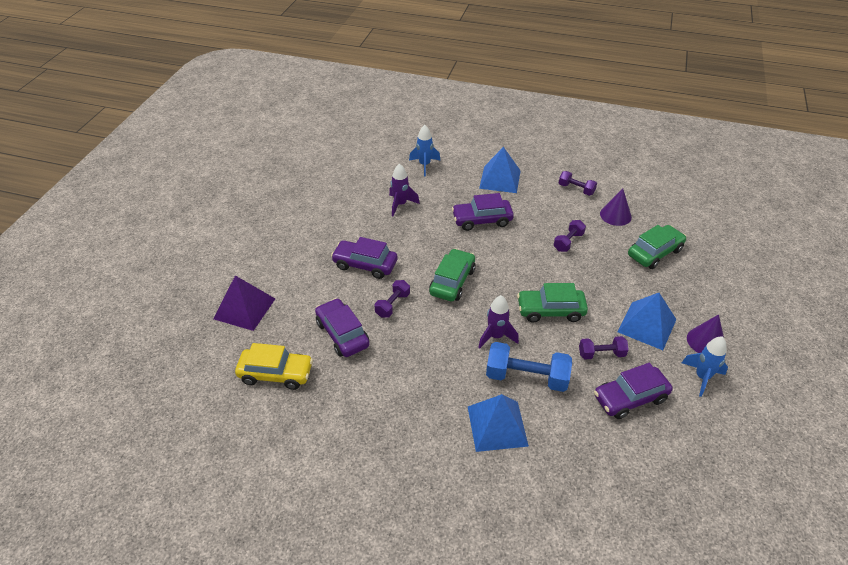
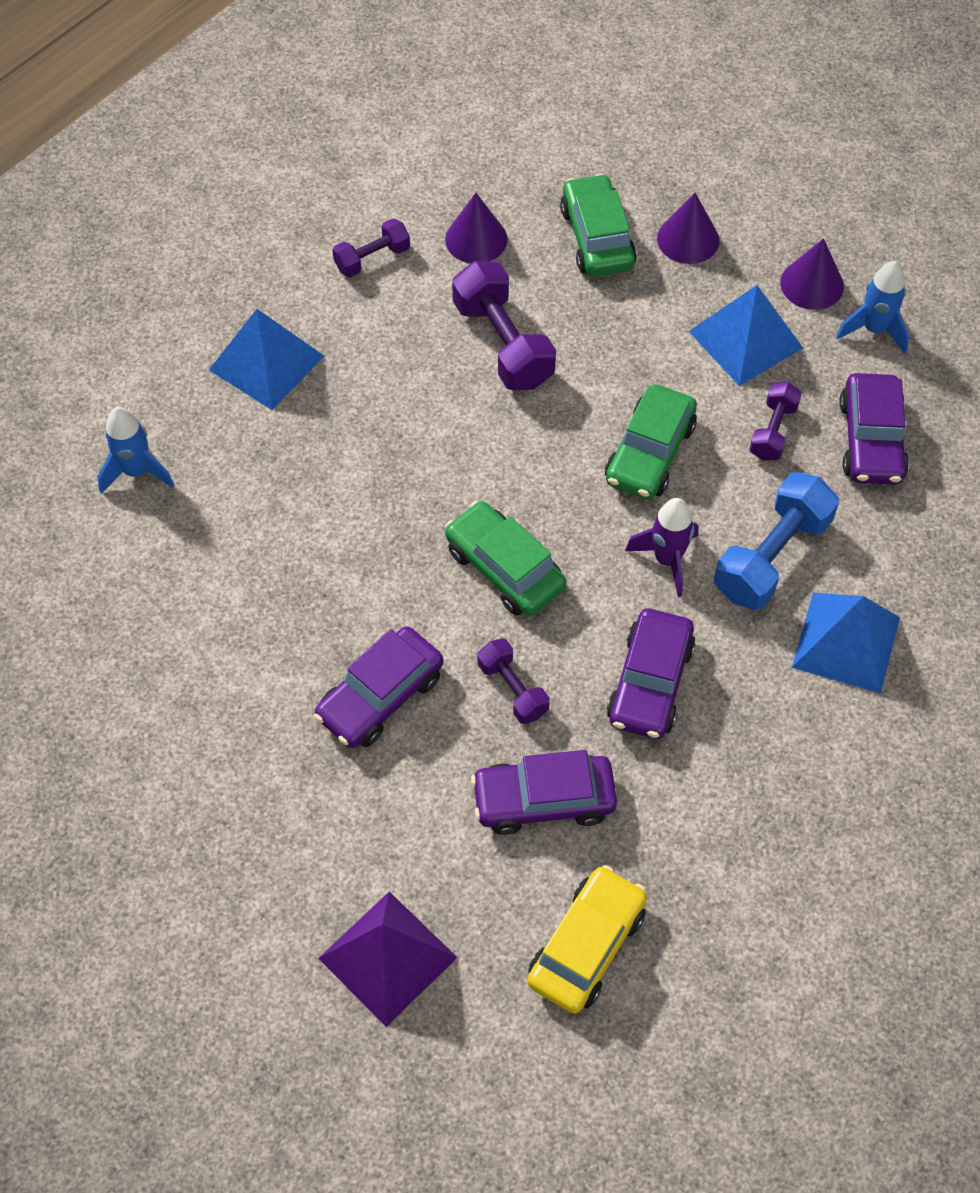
camera: 65 degrees left, 15 degrees up
purple rocket [389,163,420,216] -> none
purple car [452,193,514,231] -> purple car moved to [607,609,696,739]
purple dumbbell [554,220,586,252] -> purple dumbbell [452,261,556,390], size x1.74
none -> purple cone [657,193,719,264]

